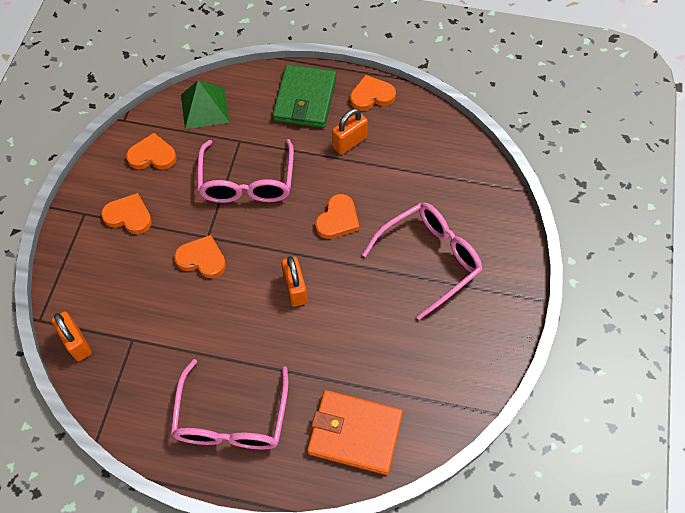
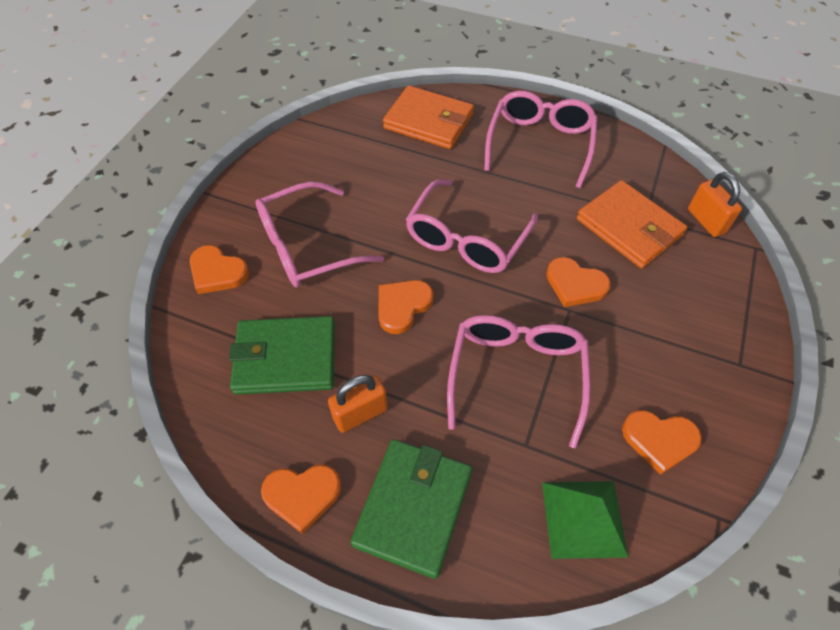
camera: 170 degrees left, 5 degrees down
orange heart [101,193,152,234] -> orange heart moved to [190,245,249,294]
orange padlock [281,256,307,307] -> pink glasses [405,179,538,273]
none -> green wallet [229,316,335,395]
none -> orange wallet [577,180,687,268]

